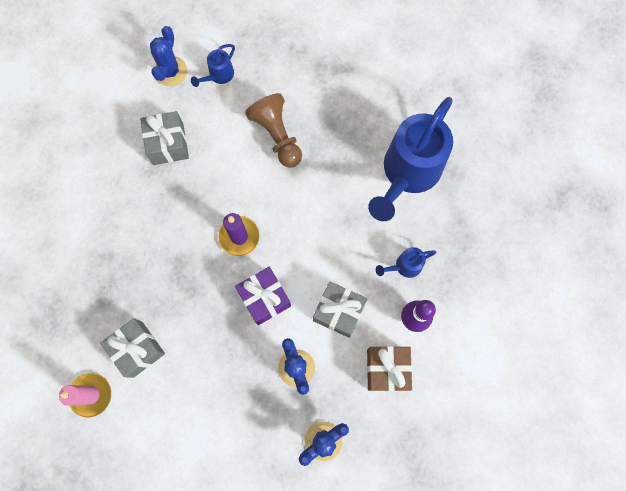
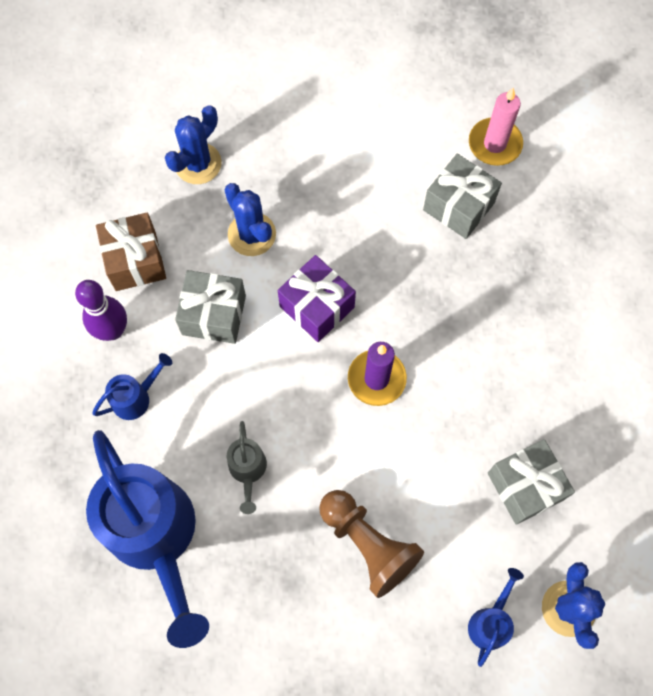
camera: 165 degrees right, 5 degrees down
blue watering can [368,97,453,221] -> blue watering can turned 135 degrees clockwise [86,430,209,648]
none -> grey watering can [227,421,267,514]

